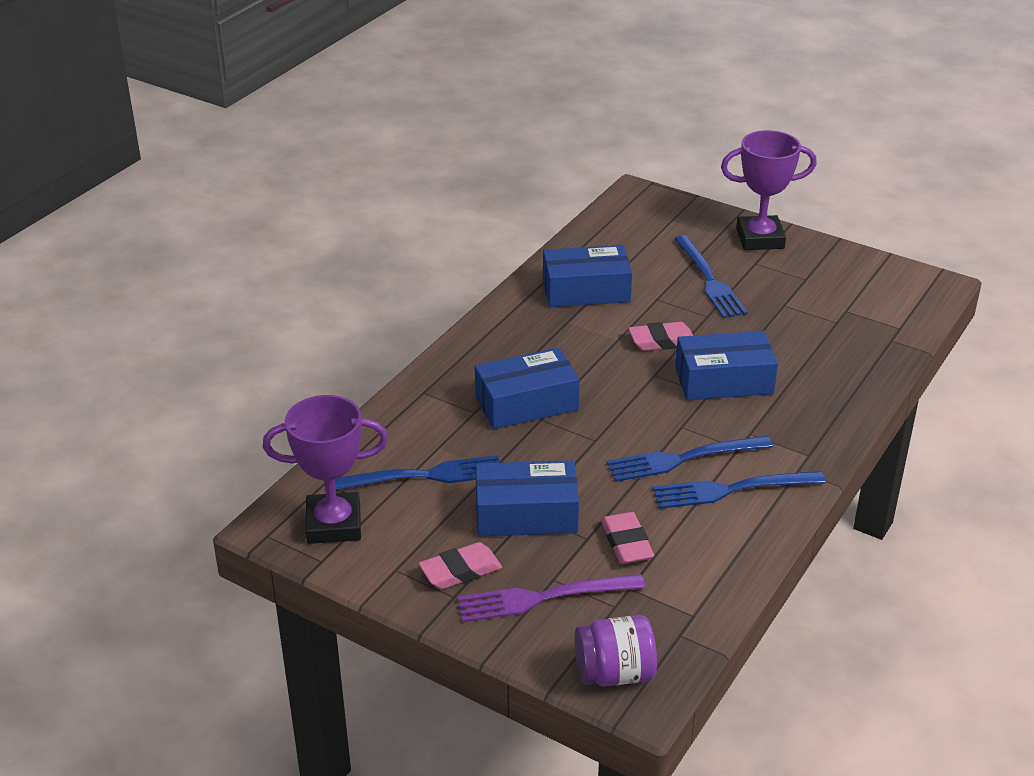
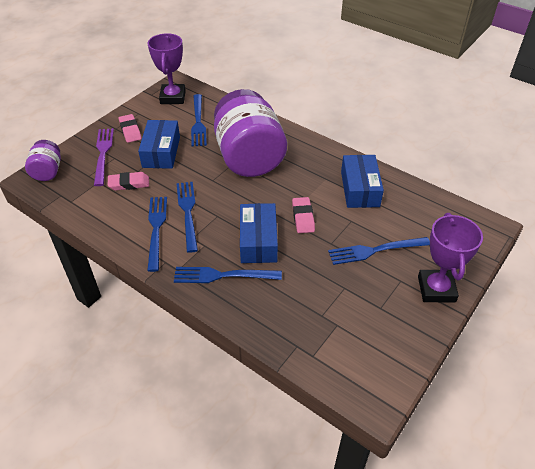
camera: 95 degrees right, 10 degrees up
blue box [475,348,580,429] -> purple jar [214,89,287,177]
none -> blue fork [174,267,282,283]

